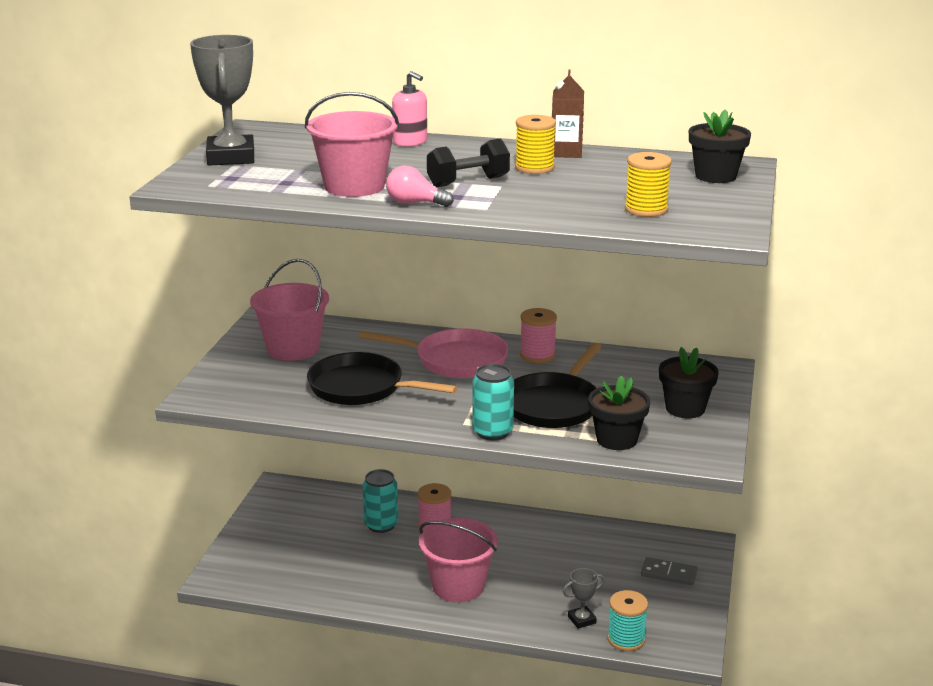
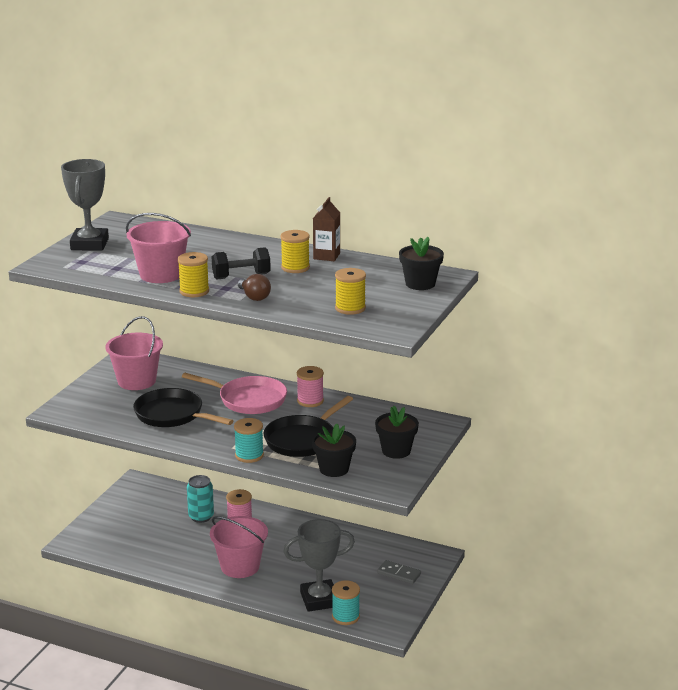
camera: 10 degrees right, 0 degrees up
pink light bulb [386,166,454,207] -> yellow spool [178,252,209,297]
pink soap dispenser [392,71,427,147] -> none
turquoise can [472,364,514,440] -> turquoise spool [234,418,264,463]
grey trophy [563,568,605,629] -> grey trophy [283,519,355,612], size x2.07
none -> brown light bulb [238,274,271,301]

